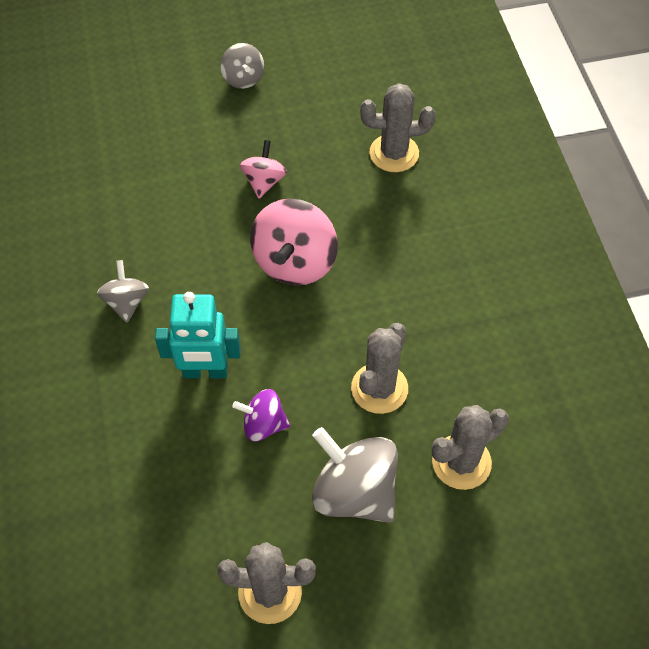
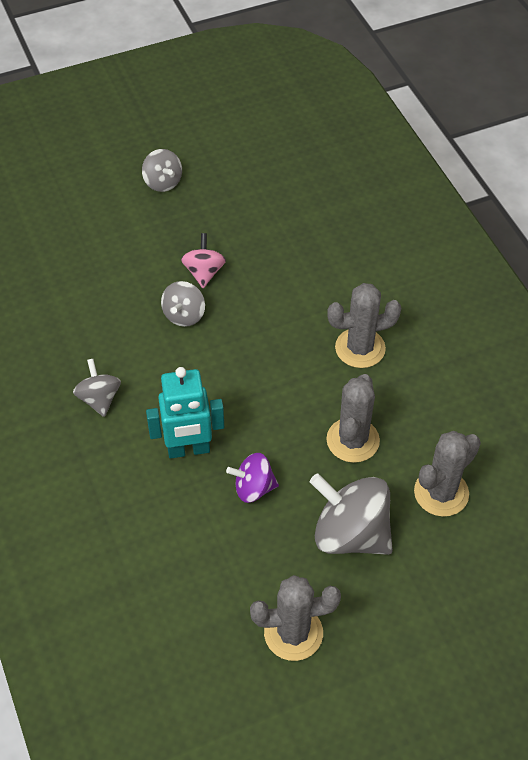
camera: 10 degrees left, 5 degrees down
pink spinning top [250,199,338,285] -> none
grey cactus [360,83,436,172] -> grey cactus moved to [327,283,401,368]
none -> grey spinning top [161,281,205,327]

